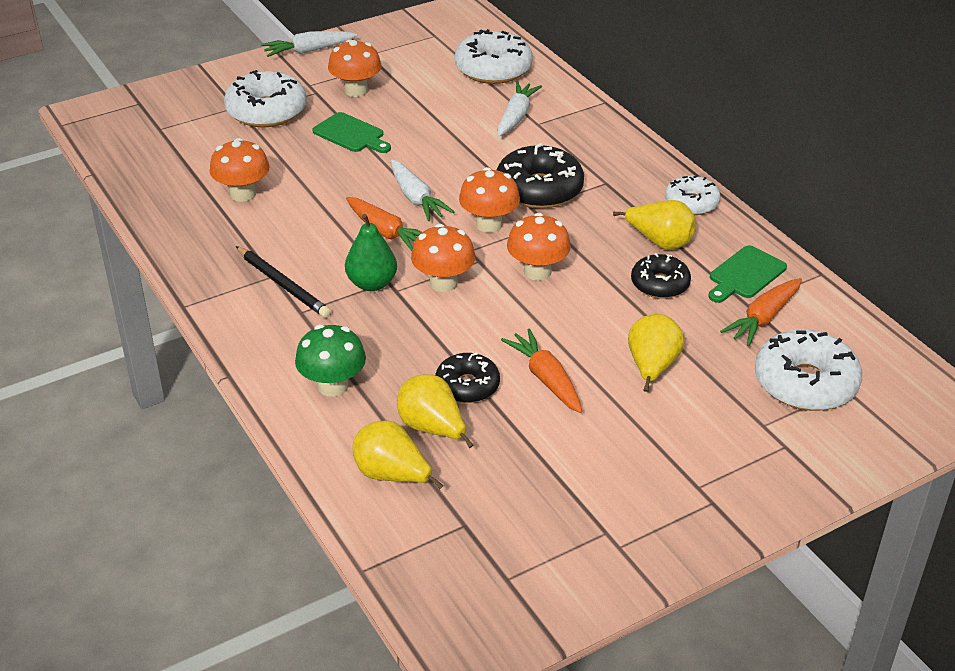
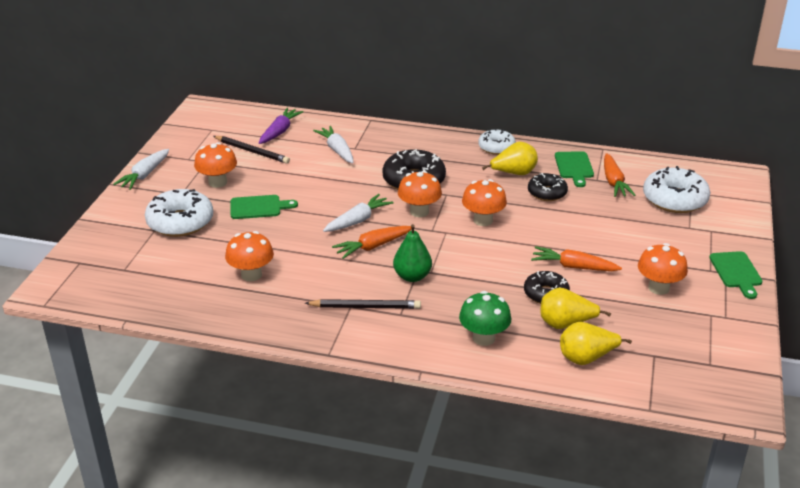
camera: 45 degrees left, 5 degrees down
orange carrot [346,197,422,251] -> orange carrot turned 150 degrees clockwise [332,226,412,259]
white carrot [391,160,454,221] -> white carrot turned 60 degrees counterclockwise [323,194,393,232]
orange mushroom [411,224,475,292] -> orange mushroom moved to [638,243,688,295]
white donut [454,29,533,84] -> purple carrot [259,108,303,144]
yellow pear [628,314,684,392] -> none
none -> black pencil [213,136,290,164]
none -> green cutting board [709,251,762,299]

